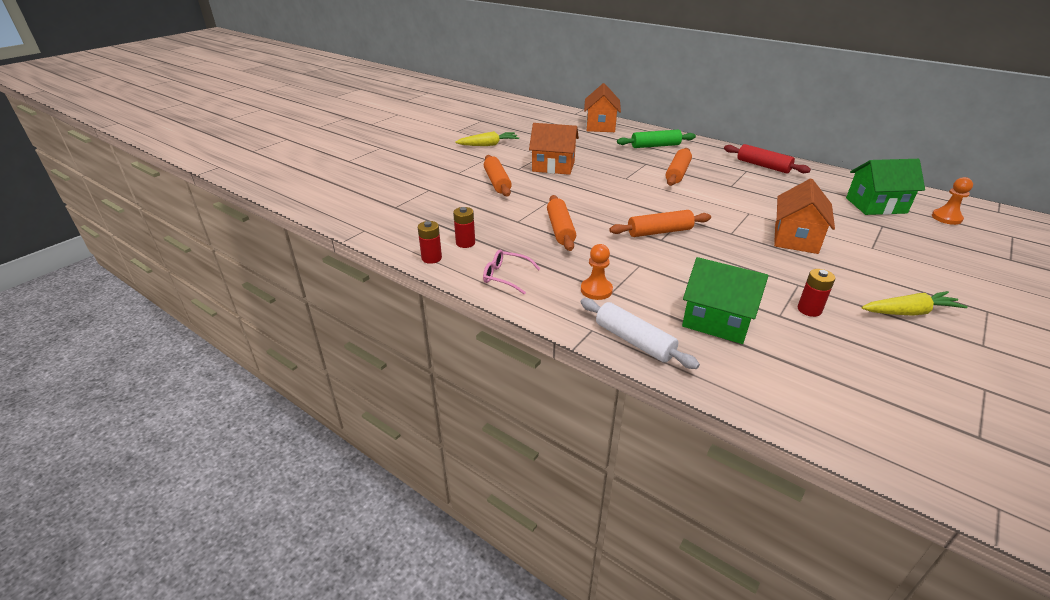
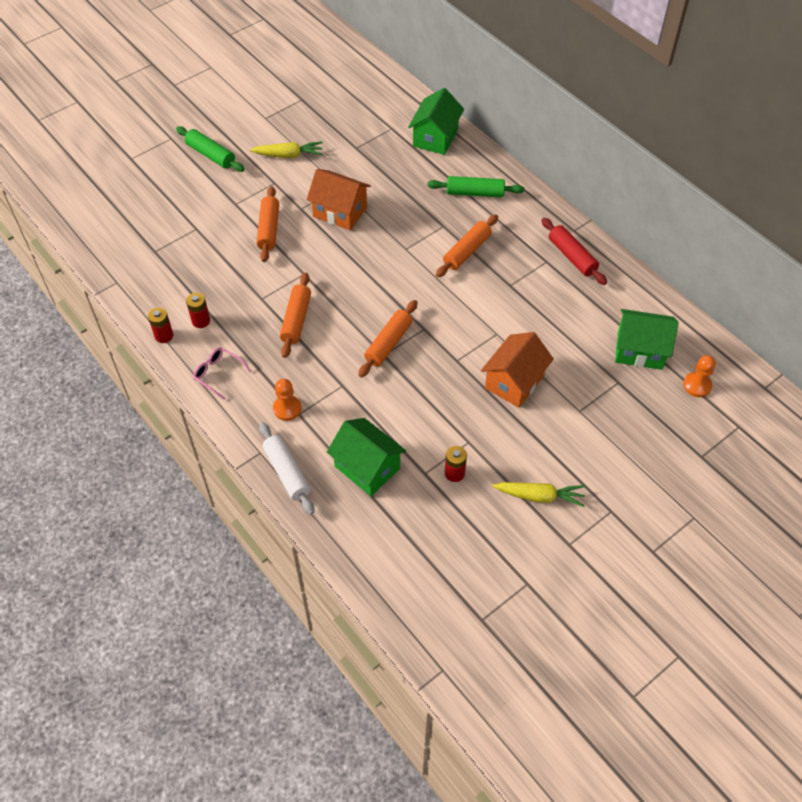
camera: 15 degrees right, 20 degrees up
orange house [584,83,621,132] -> green house [408,88,464,155]
orange rolling pin [609,210,711,237] -> orange rolling pin turned 60 degrees counterclockwise [358,300,418,377]
none -> green rolling pin [176,126,245,172]

